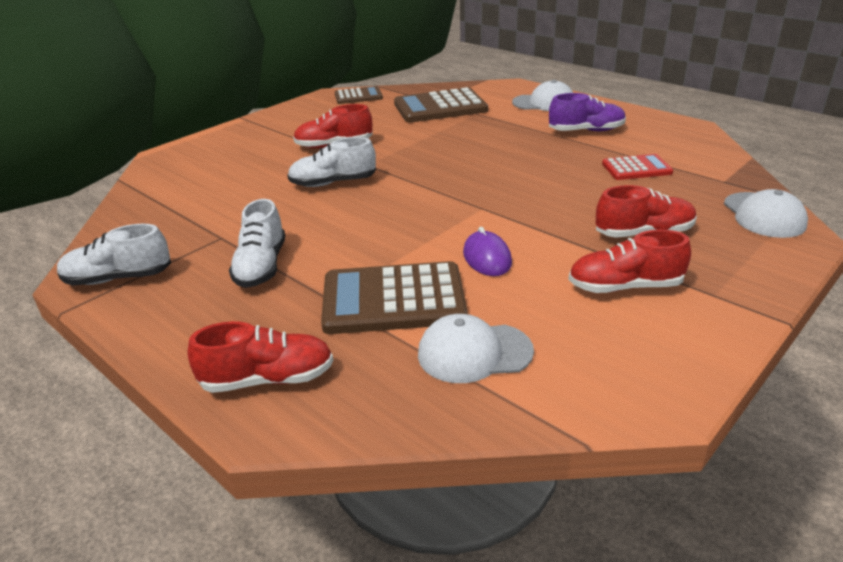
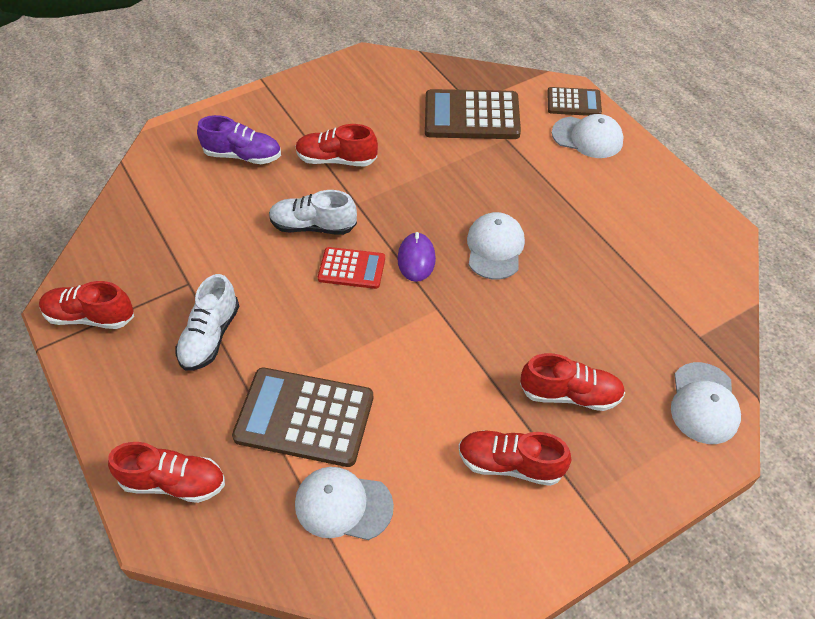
camera: 15 degrees right, 20 degrees up
white shoe [57,224,171,286] -> red shoe [39,281,134,329]
brown calculator [335,86,383,104] -> brown calculator moved to [547,87,602,116]
purple mouse [463,226,512,276] -> purple mouse moved to [398,232,436,282]
purple shoe [549,93,626,131] -> purple shoe moved to [197,115,281,164]
red calculator [602,154,673,180] -> red calculator moved to [318,247,385,289]
none -> white cap [467,212,525,280]

